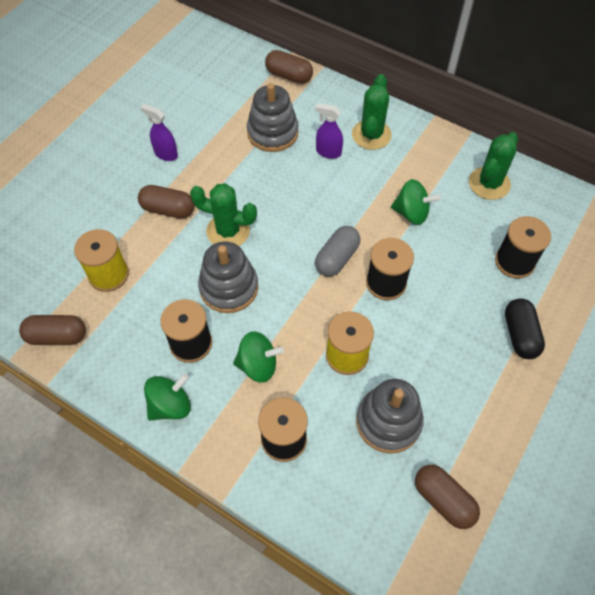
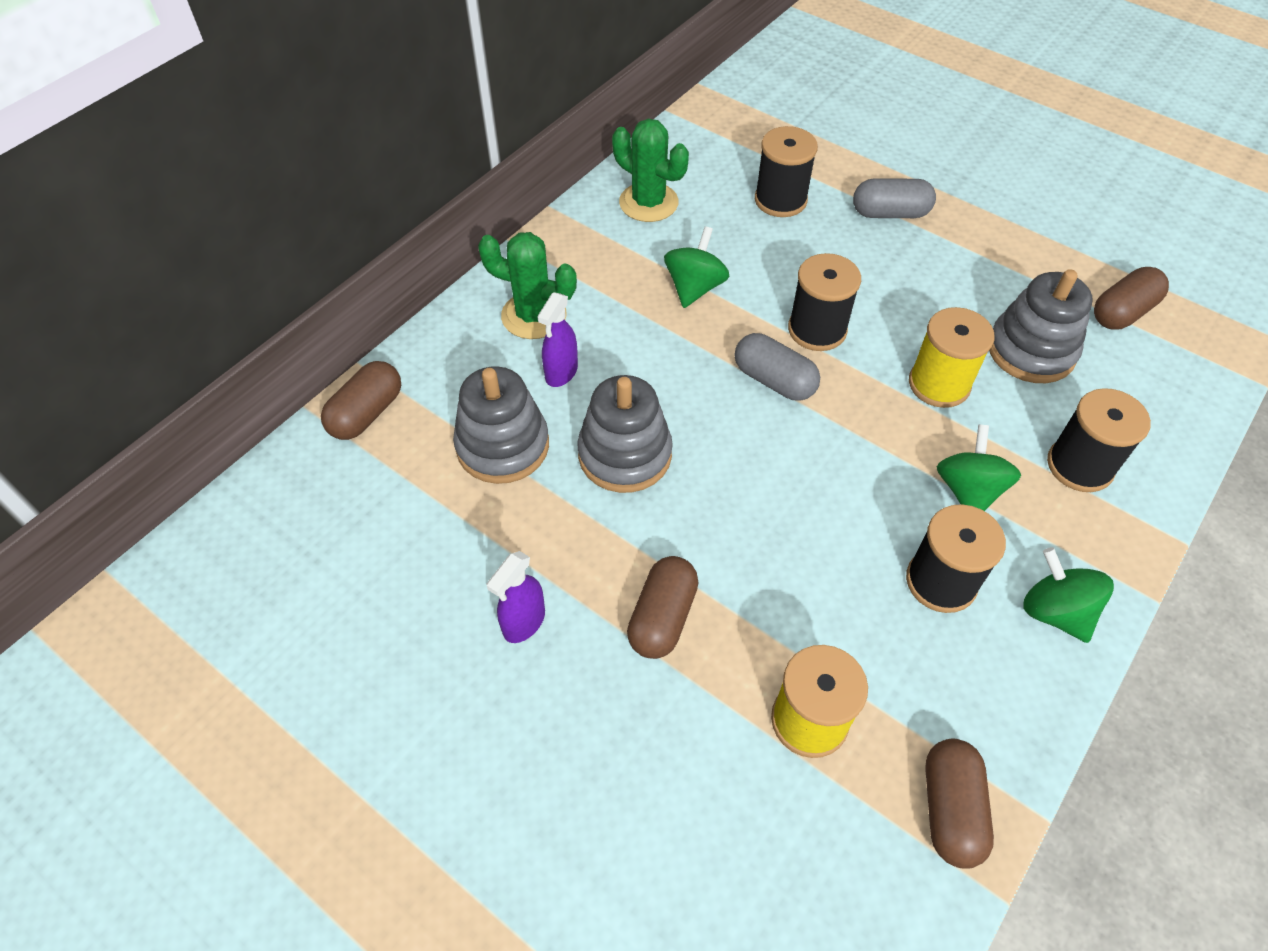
camera: 85 degrees left, 5 degrees down
green cactus [190,183,257,246] -> none
grey stacking toy [198,241,258,313] -> grey stacking toy moved to [577,375,673,493]
black capsule [505,298,545,359] -> grey capsule [853,178,936,218]

